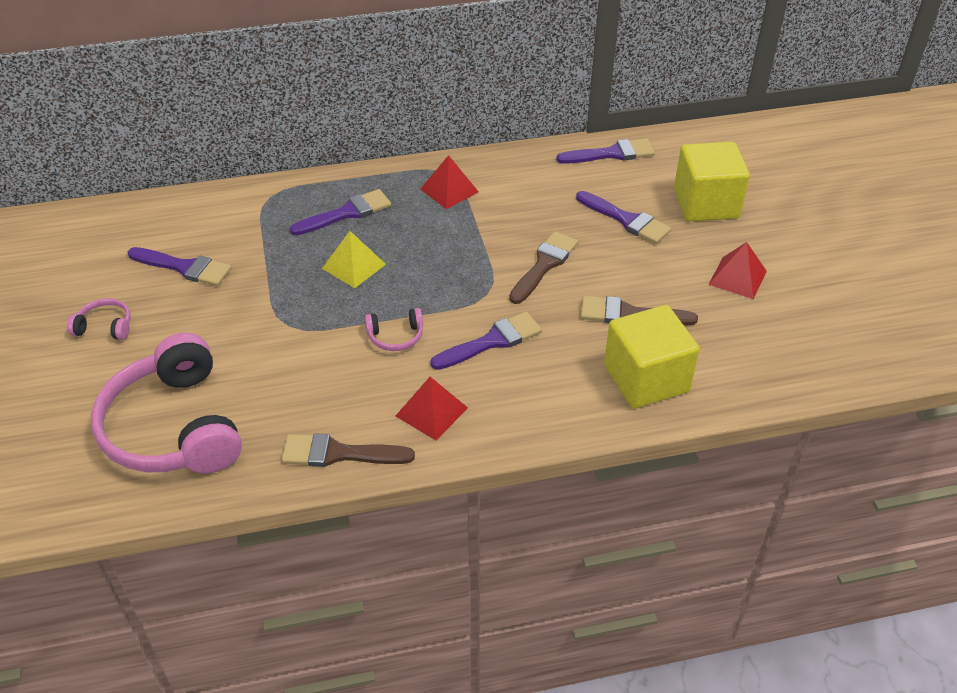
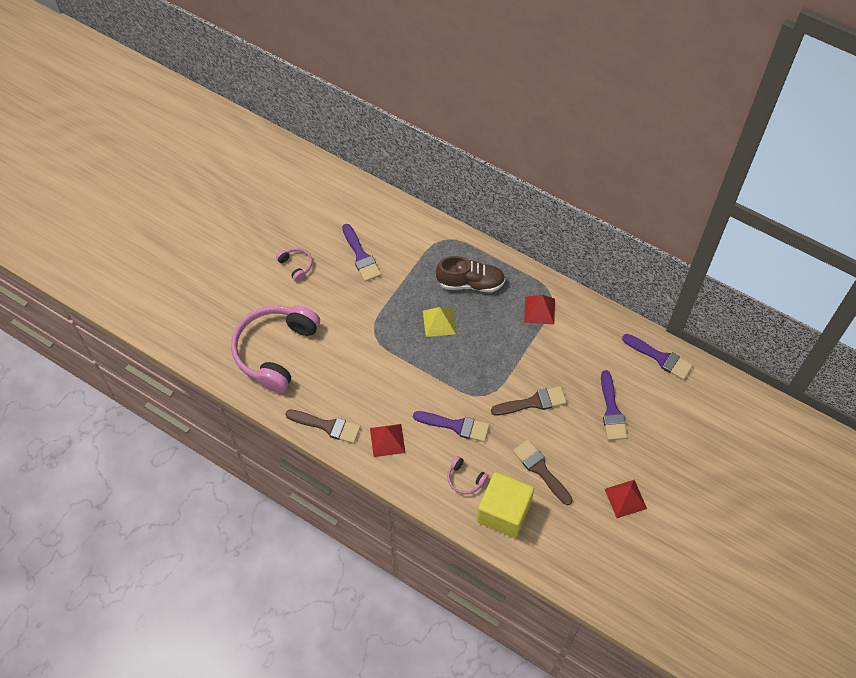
camera: 45 degrees right, 15 degrees up
brown brush [281,433,415,467] -> brown brush turned 150 degrees clockwise [285,410,361,444]
purple brush [289,189,391,235] -> brown shoe [436,256,505,293]
pink headphones [365,308,423,351] -> pink headphones moved to [447,456,489,495]
yellow cube [674,142,750,222] -> none

